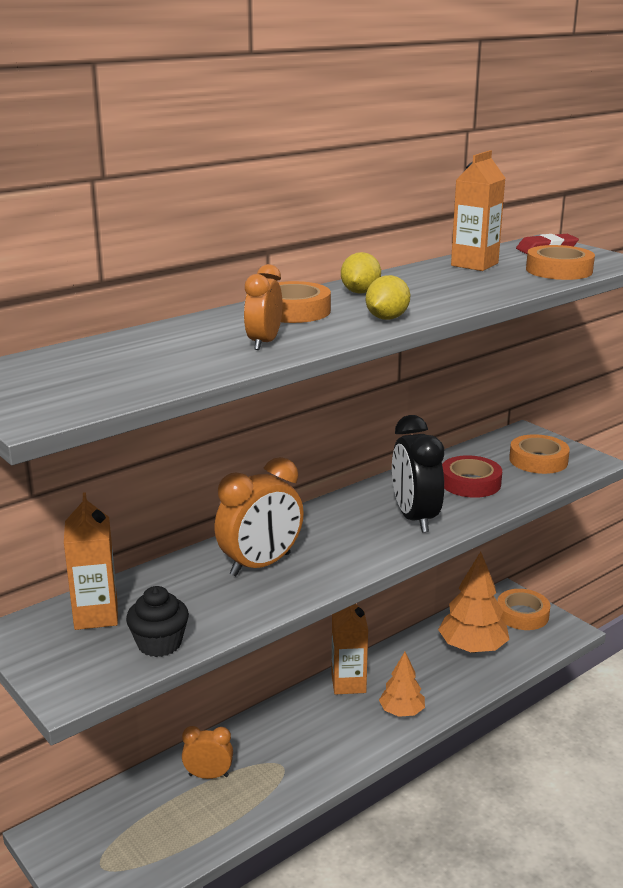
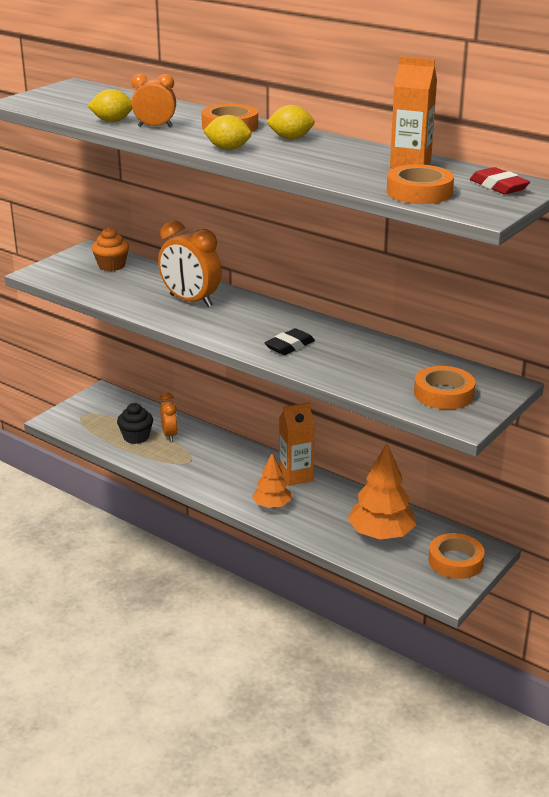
camera: 75 degrees right, 5 degrees up
orange carton [64,492,118,630] -> orange cupcake [92,228,129,271]
black cupcake [126,586,189,657] -> black cupcake moved to [117,403,153,444]
black clock [392,415,444,533] -> black eraser [264,328,315,355]
red tape [442,455,502,498] -> none
none -> yellow lemon [87,89,132,122]

